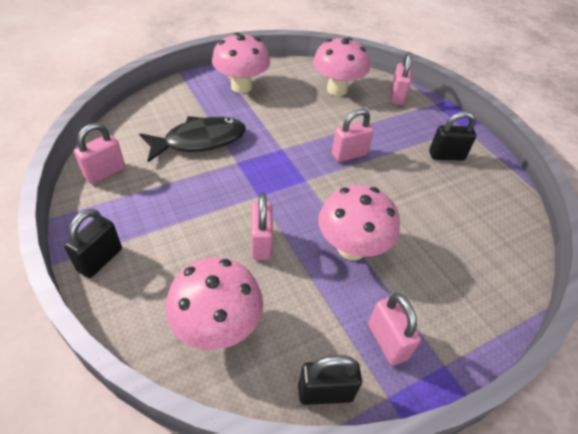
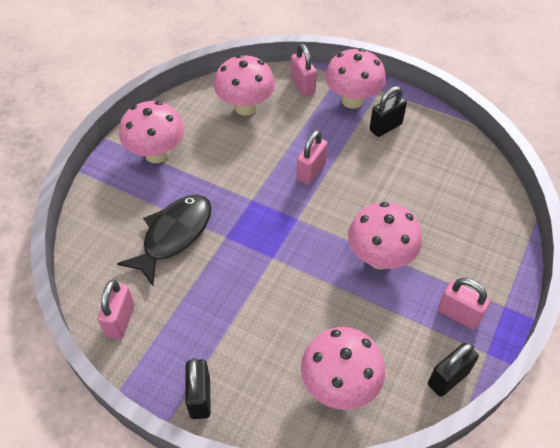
camera: 30 degrees left, 5 degrees up
pink padlock [251,193,273,260] -> none
none -> pink mushroom [325,48,386,109]

